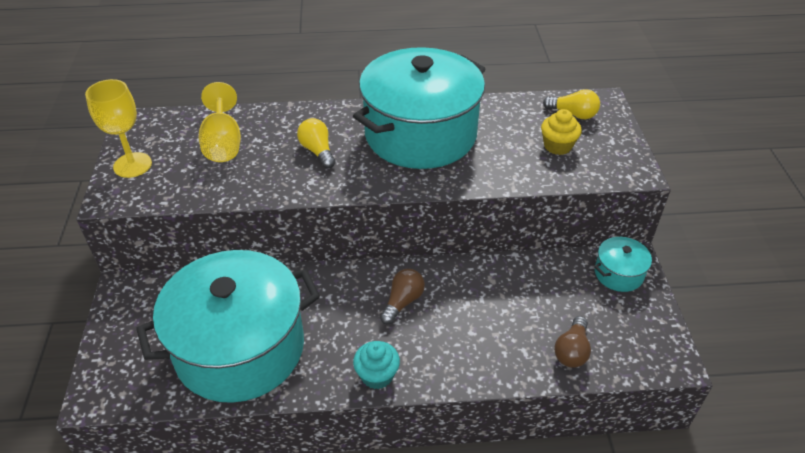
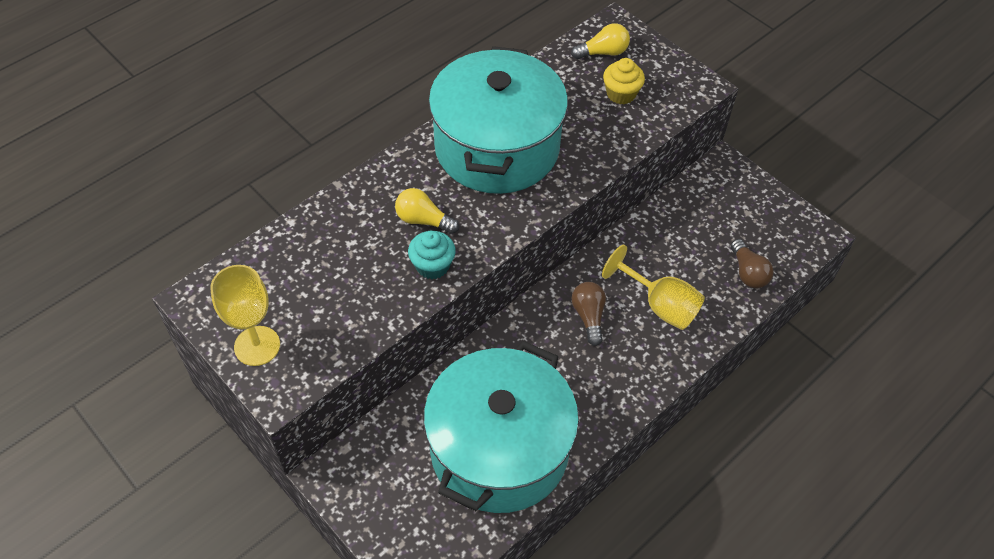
camera: 40 degrees left, 10 degrees up
yellow goblet [199,82,241,162] -> yellow goblet moved to [602,245,705,330]
turquoise cupcake [353,341,400,389] -> turquoise cupcake moved to [408,231,456,279]
turquoise pot [594,237,653,292] -> none

